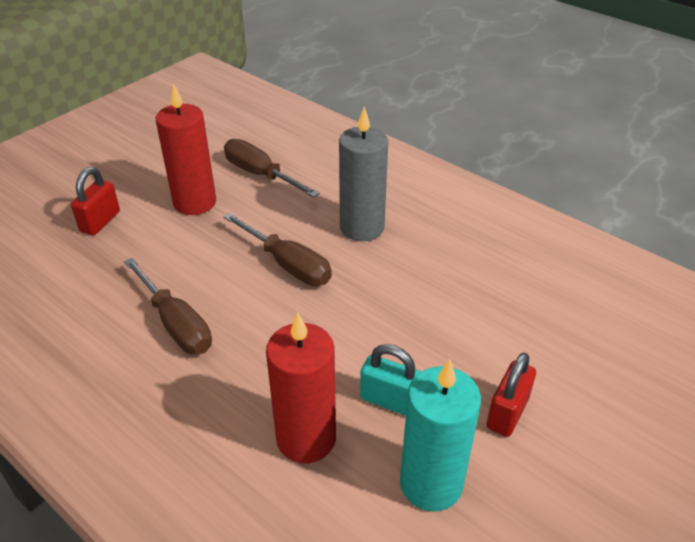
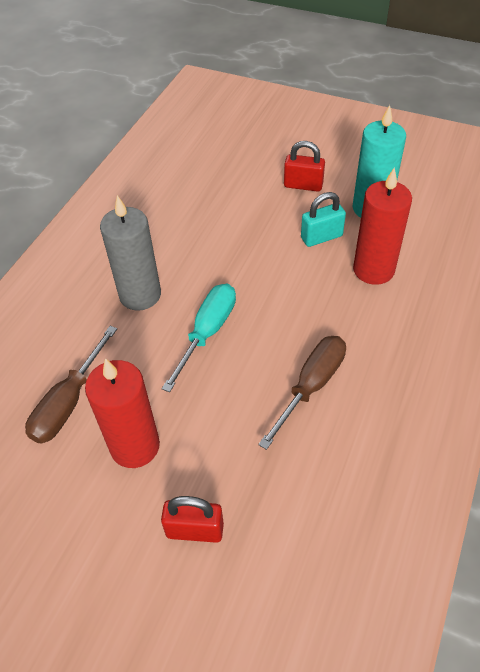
camera: 105 degrees left, 10 degrees up
brown screwdriver [223,213,332,286] -> turquoise screwdriver [162,284,236,392]
turquoise padlock [360,344,421,416] -> turquoise padlock turned 60 degrees clockwise [301,192,346,247]

